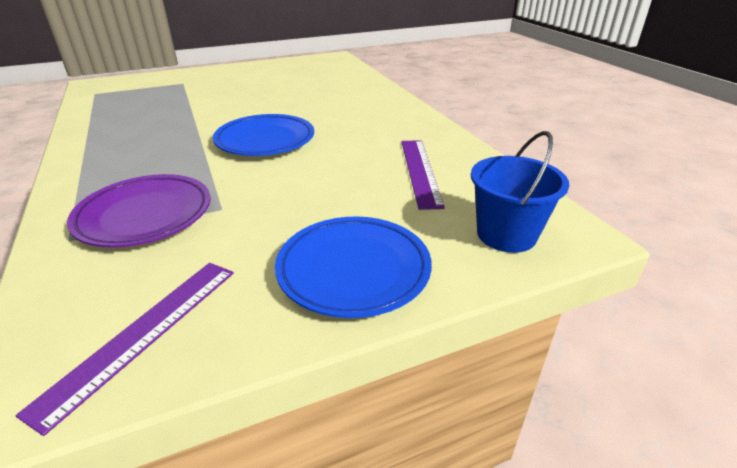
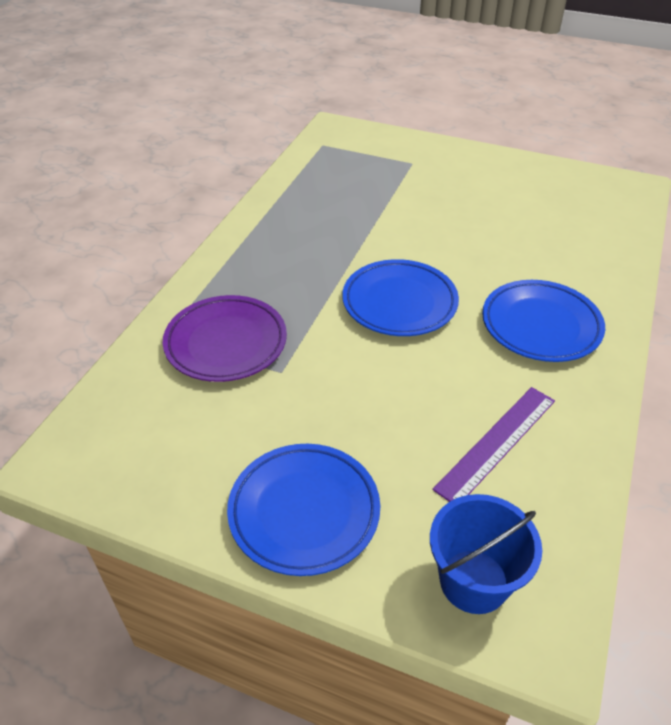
camera: 45 degrees right, 10 degrees up
purple ruler [16,263,234,436] -> none
none -> blue plate [482,280,605,362]

